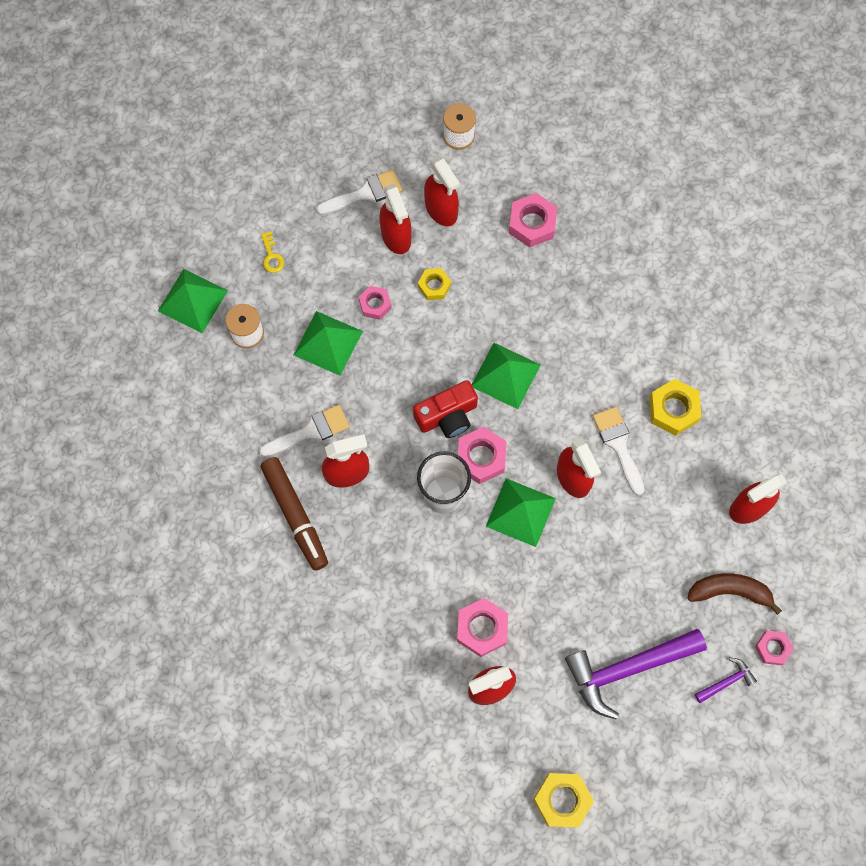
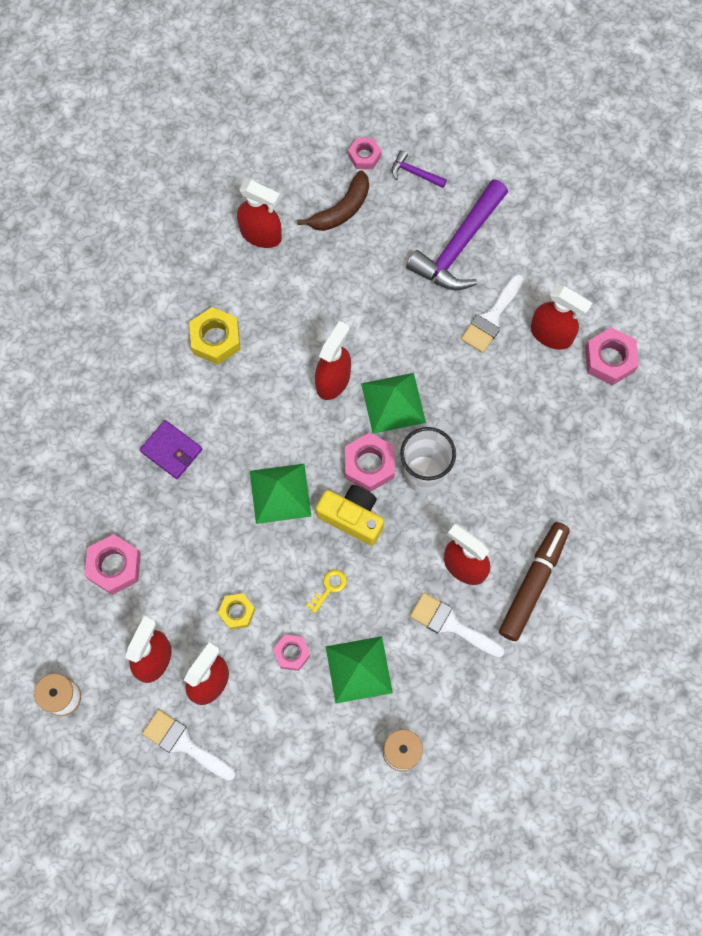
camera: 125 degrees left, 0 degrees up
green pyramid [158,269,228,333] -> none
yellow key [261,231,284,273] -> yellow key moved to [306,569,347,613]
red camera [413,380,478,438] -> yellow camera [316,485,384,546]
pink nut [457,598,508,657] -> pink nut moved to [585,327,639,385]
yellow nut [533,773,594,828] -> none
purple hammer [565,629,707,719] -> purple hammer turned 90 degrees clockwise [406,179,508,290]
white brush [593,406,645,495] -> white brush moved to [461,274,524,353]
brown banana [687,573,782,615] -> brown banana turned 105 degrees counterclockwise [297,170,369,231]
none -> purple wallet [140,420,202,479]

